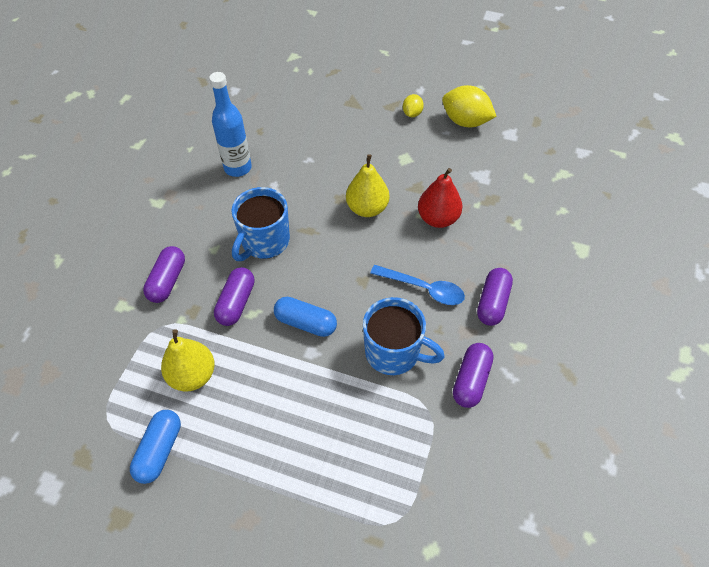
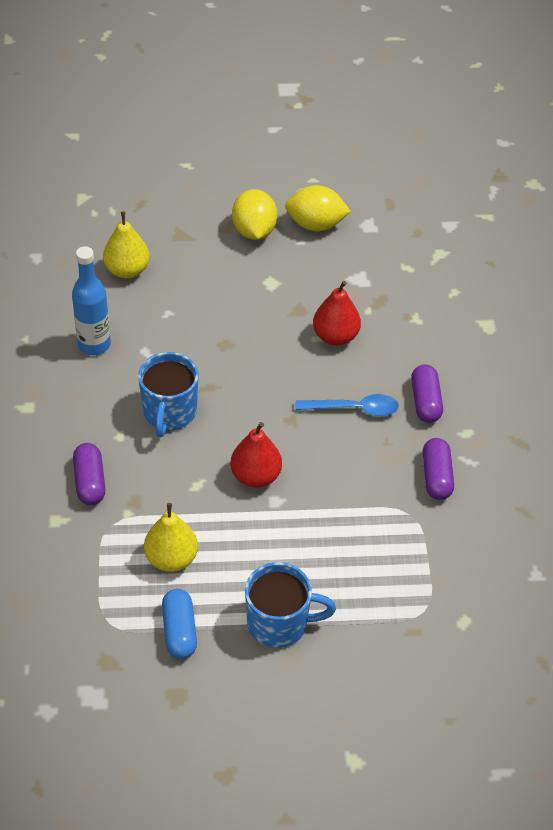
camera: 25 degrees left, 5 degrees down
purple capsule [214,267,255,326] -> none
blue capsule [274,297,337,337] -> red pear [230,422,282,488]
yellow pear [346,154,389,217] -> yellow pear moved to [103,211,149,279]
blue mug [363,297,445,375] -> blue mug moved to [245,562,336,648]
yellow lemon [403,94,424,117] -> yellow lemon [232,189,278,240], size x1.88

